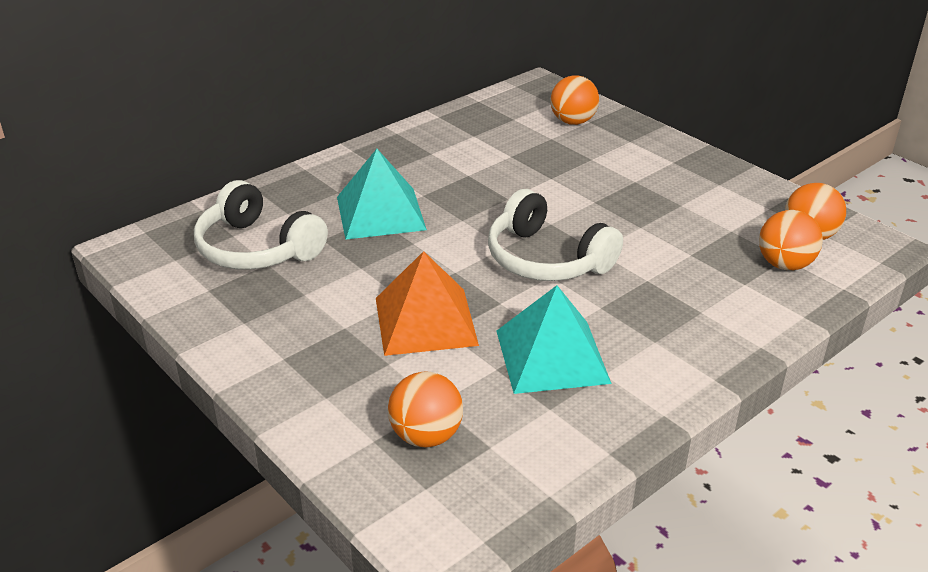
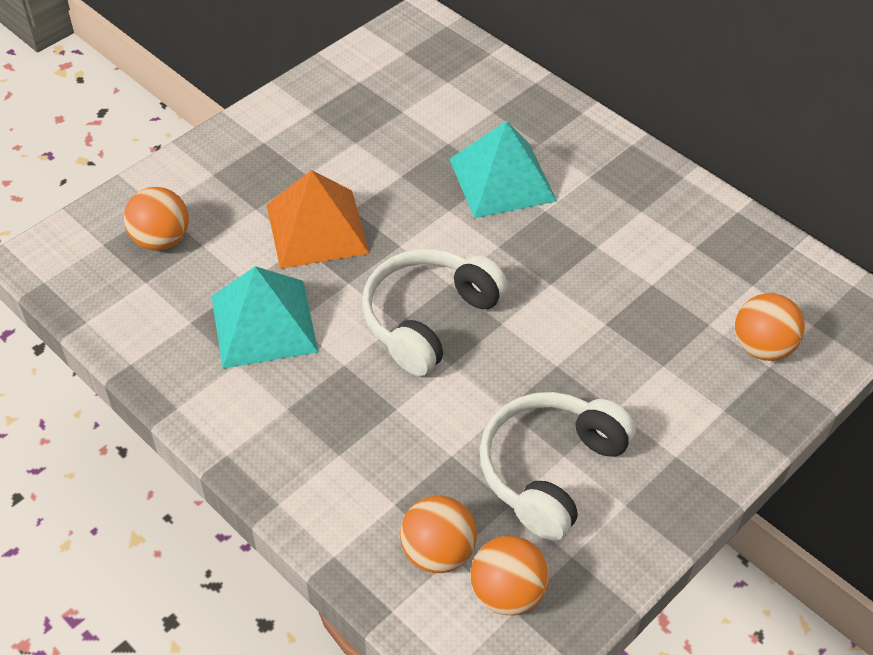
camera: 85 degrees right, 15 degrees up
white headphones [194,180,328,270] -> white headphones moved to [480,392,636,541]

